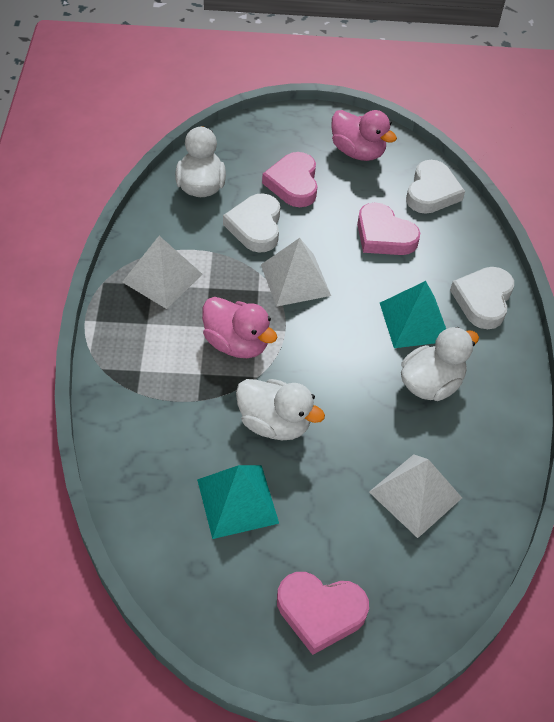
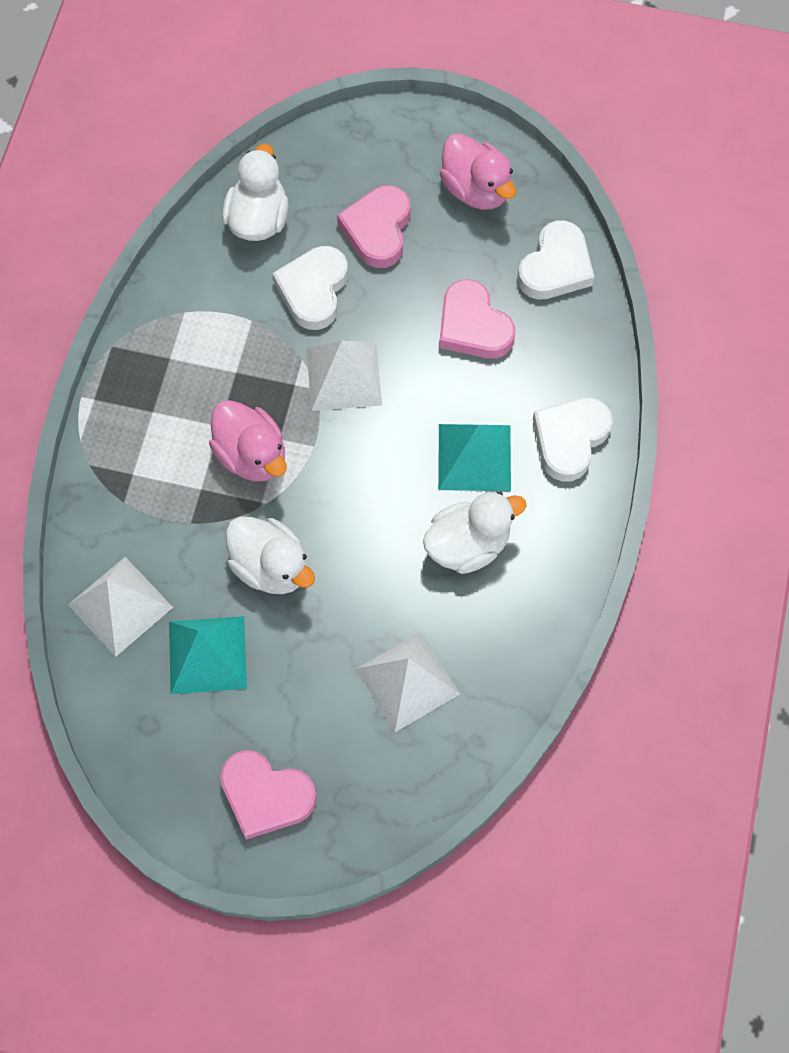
camera: 15 degrees right, 15 degrees up
white pyramid [122,236,203,309] -> white pyramid moved to [68,557,173,657]

